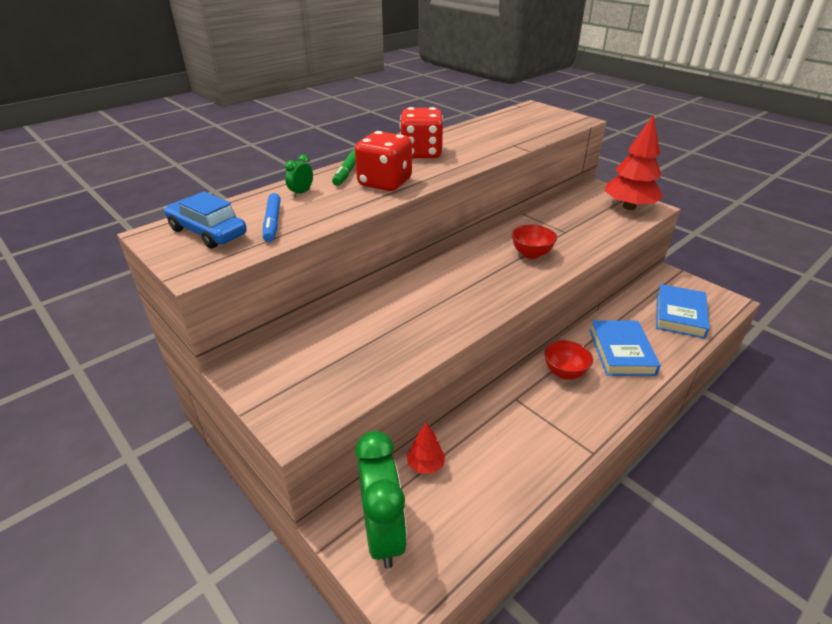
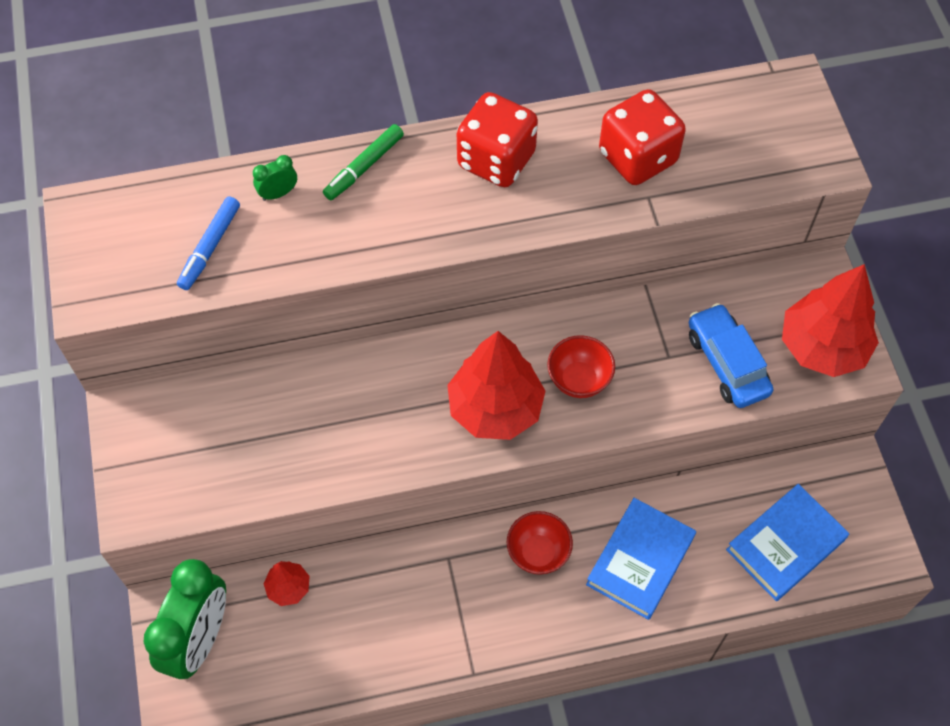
camera: 30 degrees right, 25 degrees up
blue car [164,191,247,249] -> blue car moved to [689,303,773,408]
red dice [355,131,412,191] -> red dice moved to [599,89,686,185]
none -> red tree [447,331,546,440]

